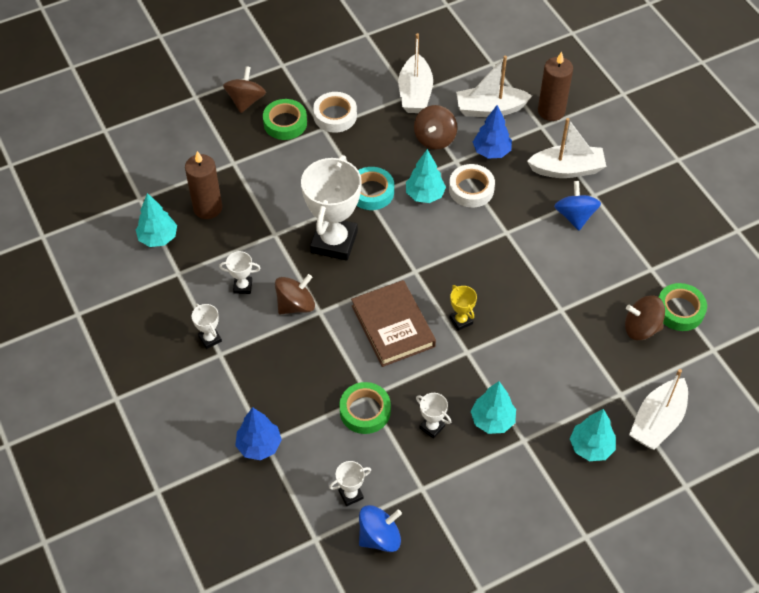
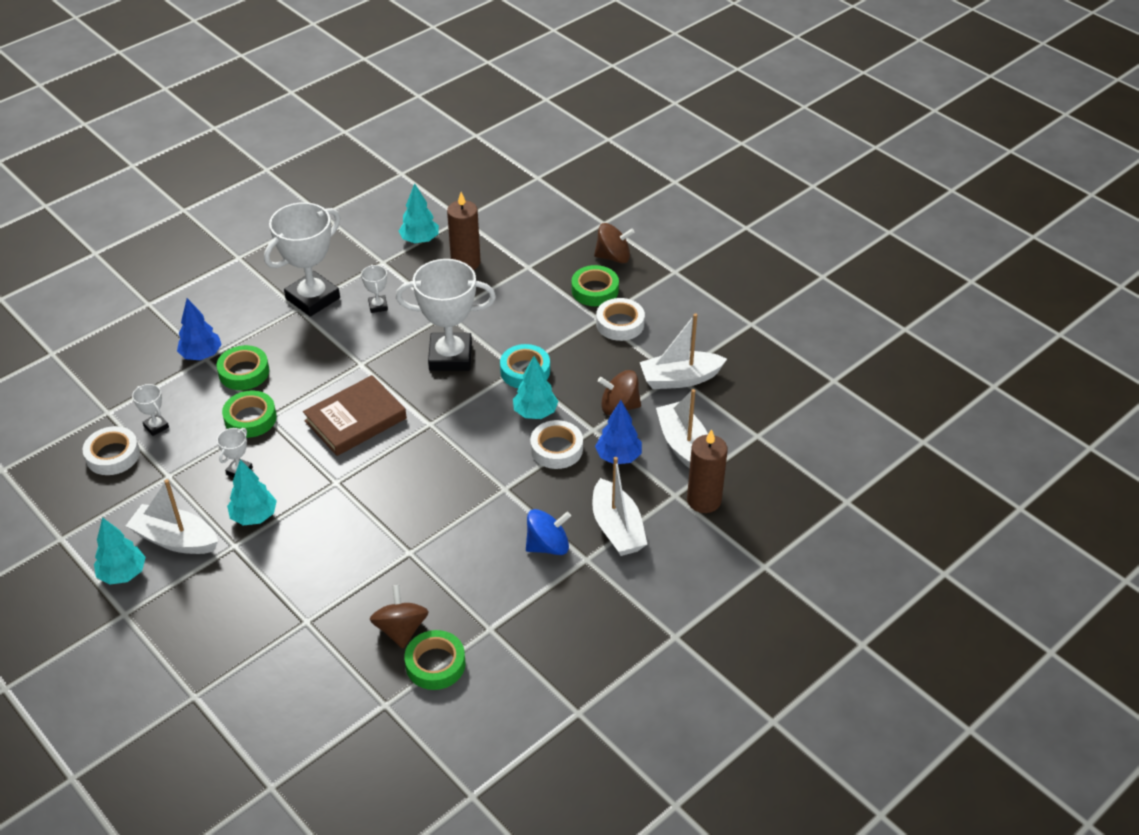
camera: 75 degrees right, 10 degrees down
white trophy [192,304,222,349] -> white trophy [264,202,340,317], size x2.29
brown spinning top [275,274,315,314] -> none
blue spinning top [359,505,402,552] -> white tape [83,426,140,475]
yellow trophy [449,285,477,331] -> none
turquoise tree [570,409,616,461] -> turquoise tree moved to [94,517,146,585]
white boat [629,369,688,450] -> white boat moved to [126,479,218,554]
none -> green tape [217,345,269,390]

